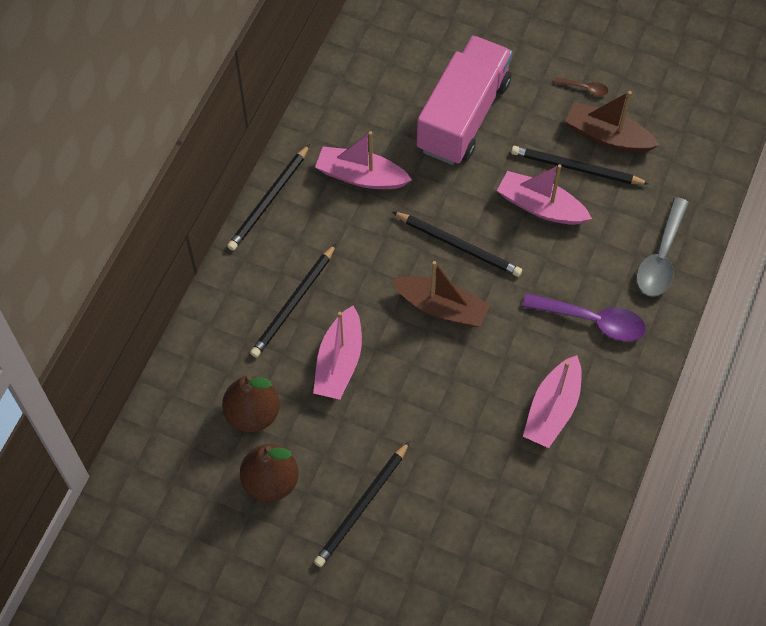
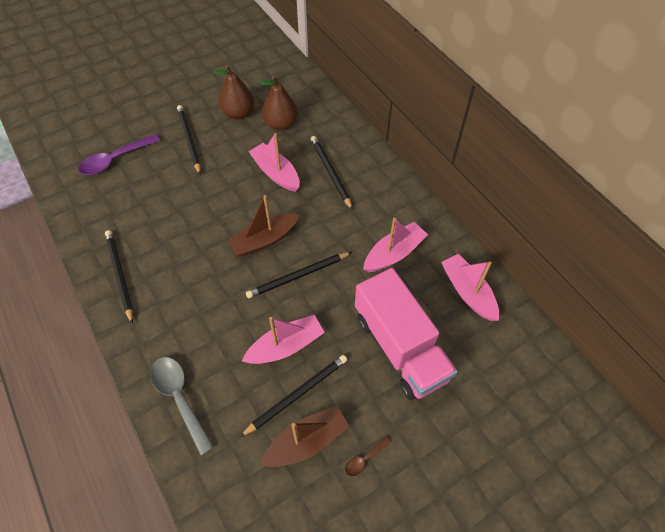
camera: 125 degrees right, 5 degrees down
black pencil [227,144,310,251] -> black pencil moved to [105,230,133,324]
purple spoon [522,293,646,342] -> purple spoon moved to [78,134,160,175]
pink boat [523,355,582,448] -> pink boat moved to [441,254,499,321]

